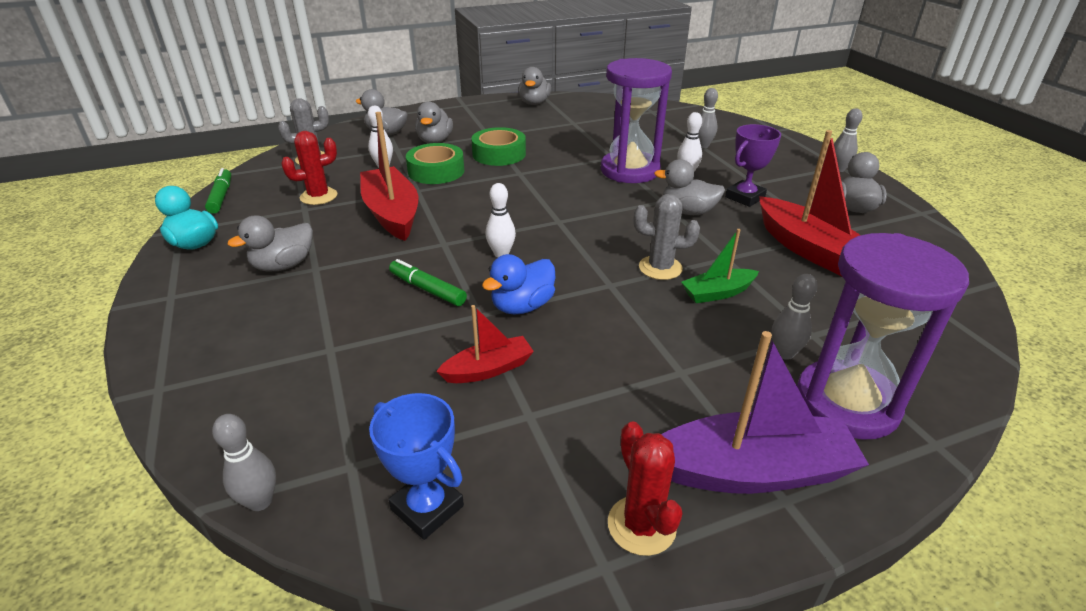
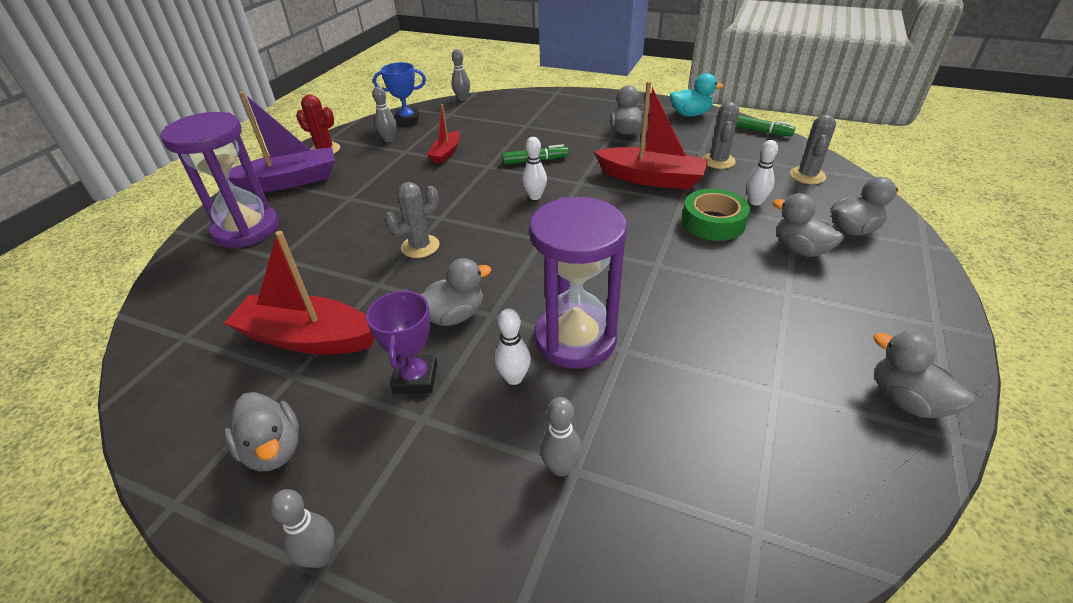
camera: 135 degrees right, 5 degrees up
red cactus [281,131,337,205] -> grey cactus [702,102,739,169]
green tape [471,127,526,166] -> none
blue duck [482,254,556,315] -> none
purple boat [661,331,869,494] -> purple boat turned 150 degrees counterclockwise [229,91,335,193]
green boat [681,229,759,303] -> none
grey bowling pin [772,274,818,360] -> grey bowling pin moved to [372,86,397,143]

